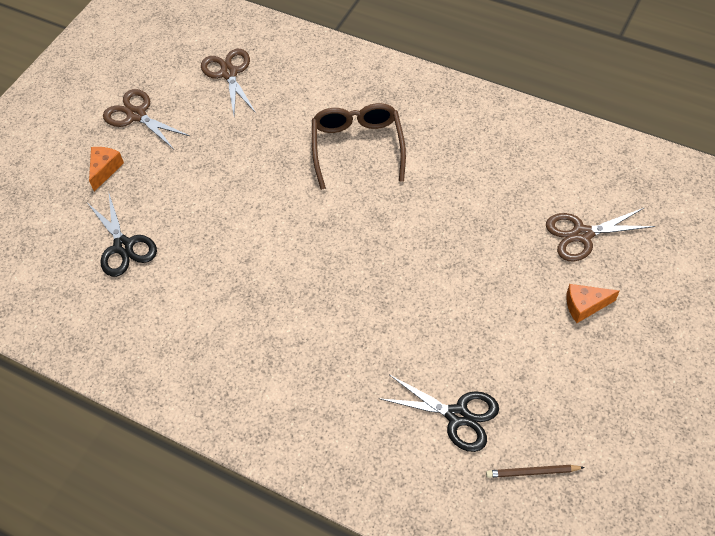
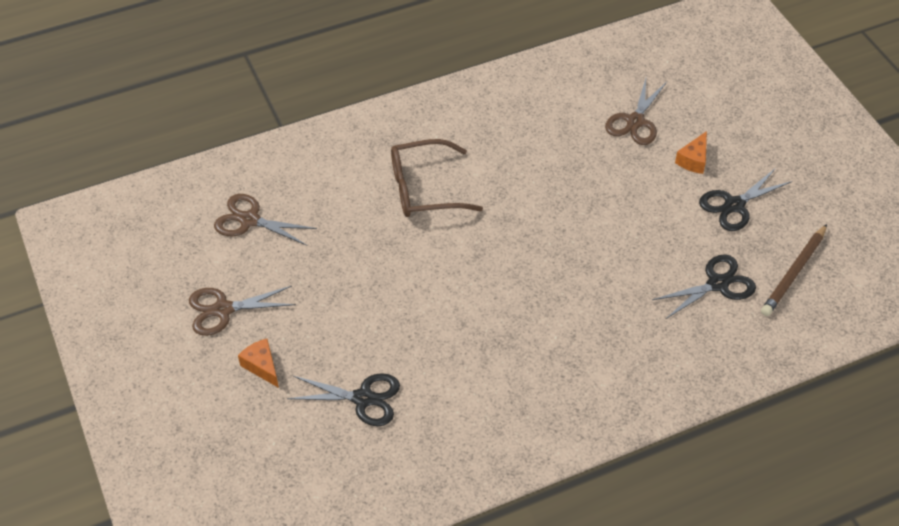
camera: 55 degrees left, 5 degrees down
brown glasses [312,103,406,190] -> brown glasses turned 45 degrees counterclockwise [391,139,483,217]
brown pencil [486,465,585,478] -> brown pencil [761,224,827,316], size x1.66
none -> black scissors [699,168,792,231]

